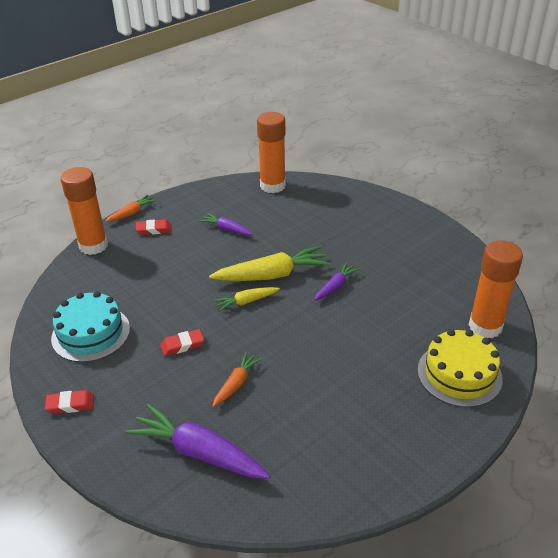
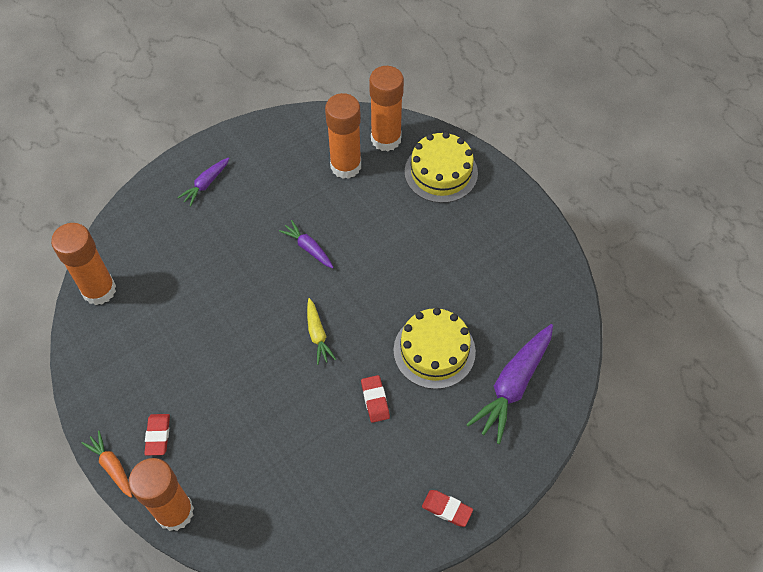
camera: 85 degrees left, 20 degrees up
red eraser [45,390,94,414] -> red eraser turned 60 degrees counterclockwise [422,490,473,527]
turquoise cake [51,291,130,362] -> none
purple carrot [199,213,253,235] -> purple carrot moved to [177,157,230,206]
yellow carrot [209,246,330,281] -> none
orange carrot [212,352,262,407] -> yellow cake [393,308,476,389]
none -> orange glue stick [325,93,361,179]

